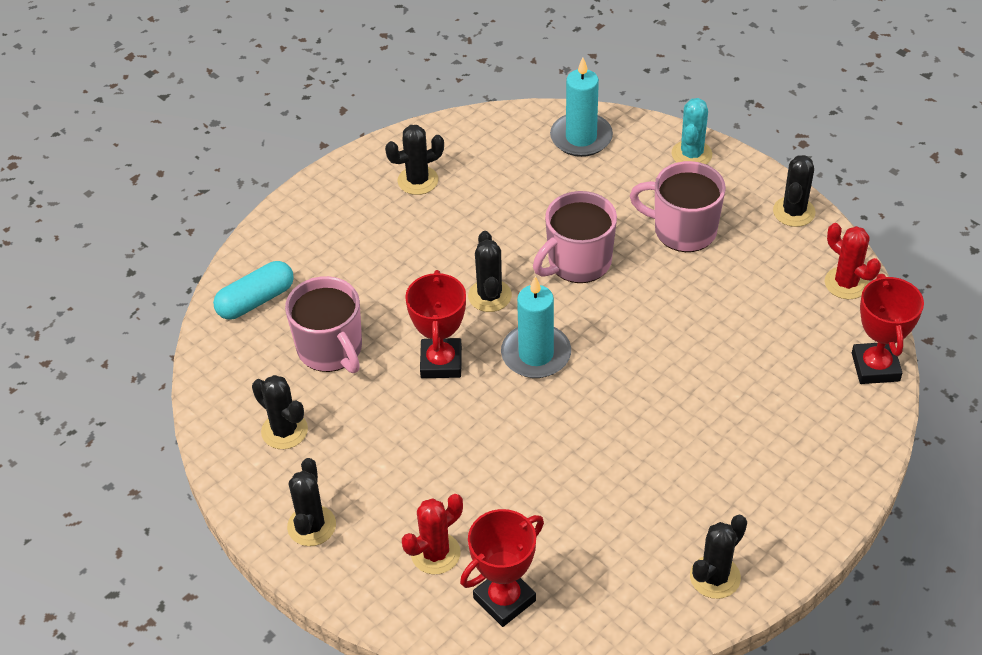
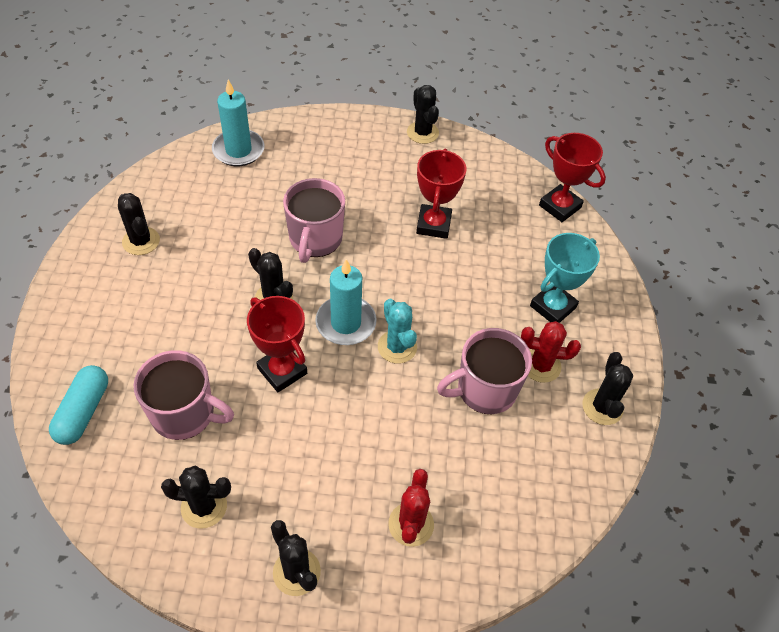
camera: 45 degrees left, 5 degrees up
black cactus [385,125,444,195] -> black cactus turned 60 degrees counterclockwise [118,193,160,255]
red trophy [460,509,544,627] -> red trophy moved to [416,149,466,239]
pink mug [630,161,726,252] -> pink mug moved to [437,328,532,414]
turquoise cactus [671,98,712,164] -> turquoise cactus moved to [378,299,417,364]
red cactus [825,223,881,299] -> red cactus moved to [521,321,581,383]
none -> turquoise trophy [530,233,600,323]

